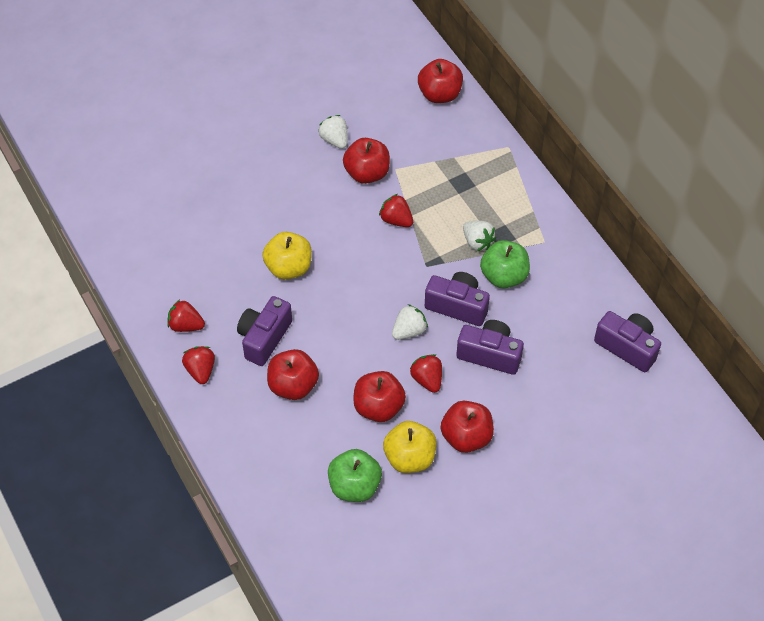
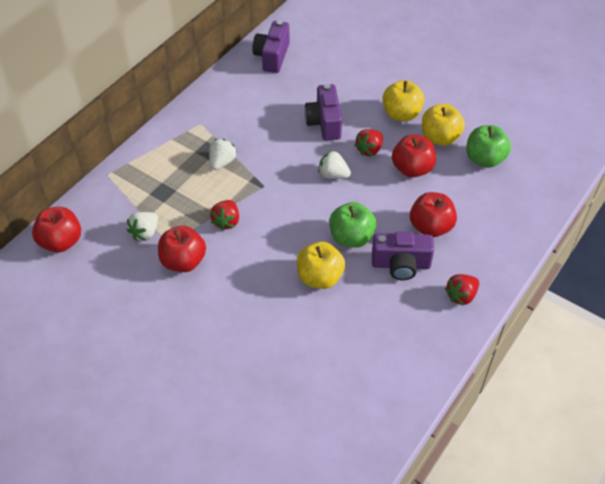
camera: 115 degrees left, 5 degrees down
red strawberry [167,300,205,332] -> none
white strawberry [318,115,348,149] -> white strawberry moved to [127,212,158,241]
purple camera [425,272,490,326] -> none
red apple [441,401,494,453] -> yellow apple [382,80,425,121]
green apple [480,240,530,288] -> green apple moved to [329,202,376,248]

